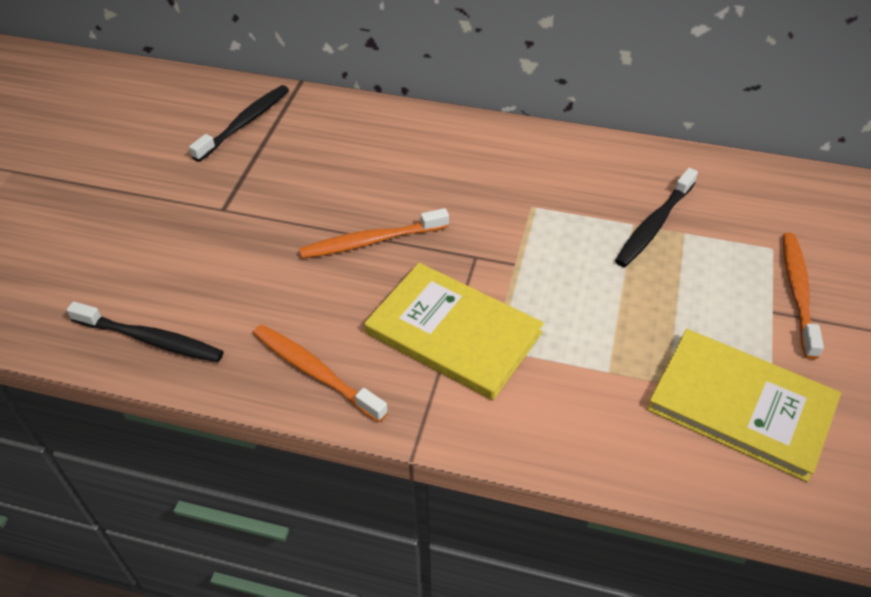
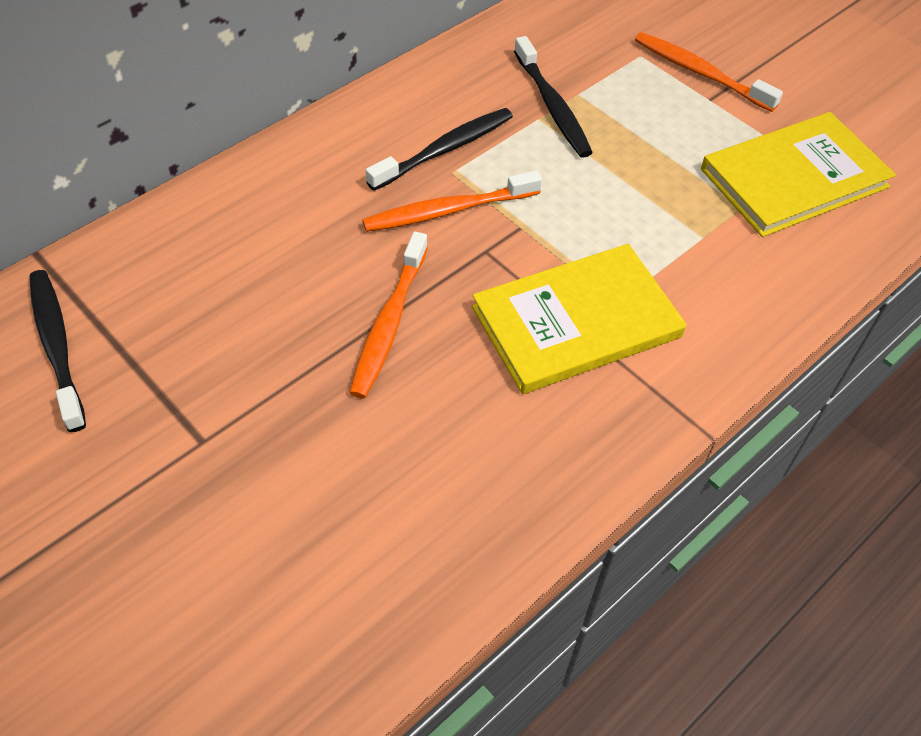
camera: 60 degrees left, 5 degrees up
black toothbrush [67,301,224,362] -> black toothbrush moved to [366,108,513,191]
orange toothbrush [253,324,388,422] -> orange toothbrush moved to [362,170,542,232]

